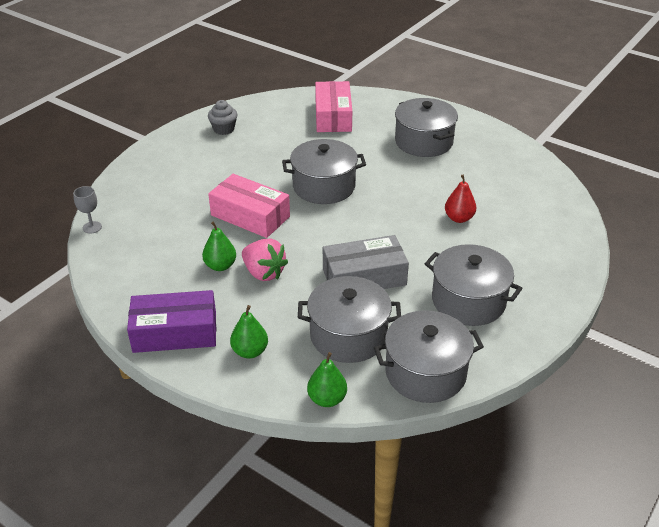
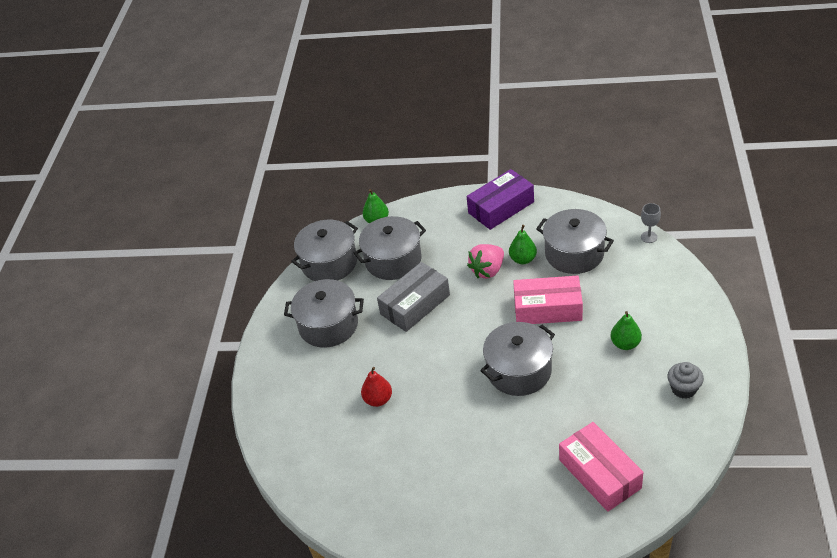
camera: 155 degrees right, 5 degrees up
green pear [230,305,268,359] -> green pear moved to [610,311,642,350]
pink strawberry [242,239,288,281] -> pink strawberry turned 60 degrees counterclockwise [467,244,504,278]
grey pot [395,98,458,157] -> grey pot moved to [536,209,614,274]

